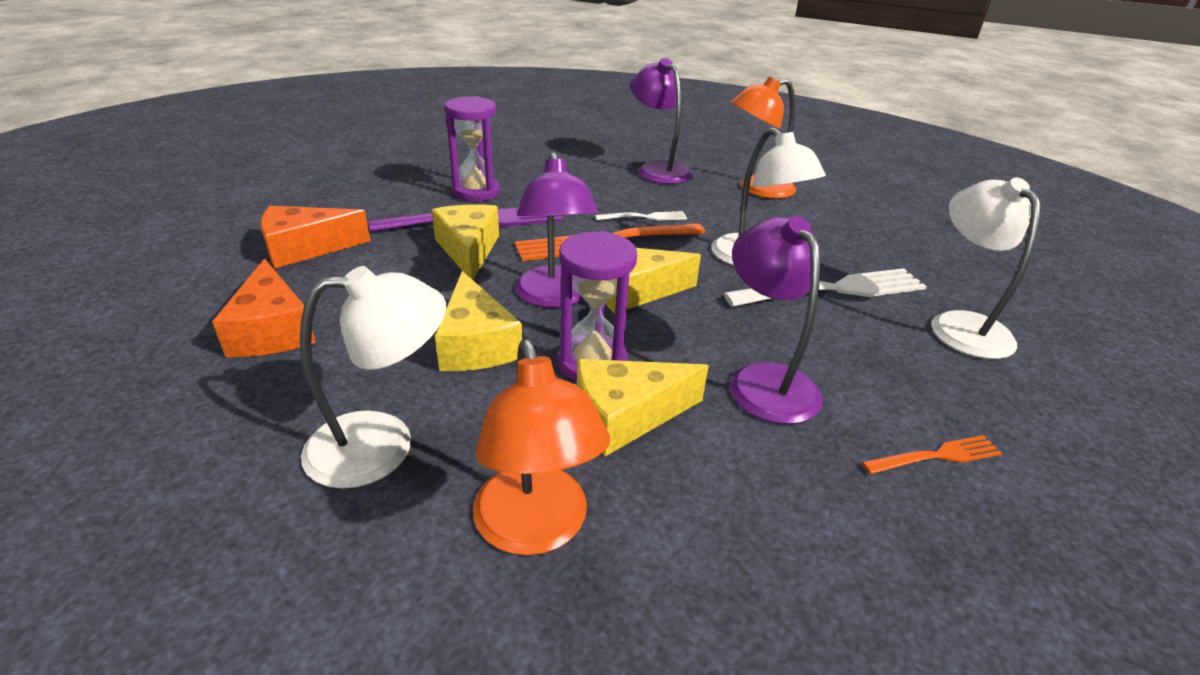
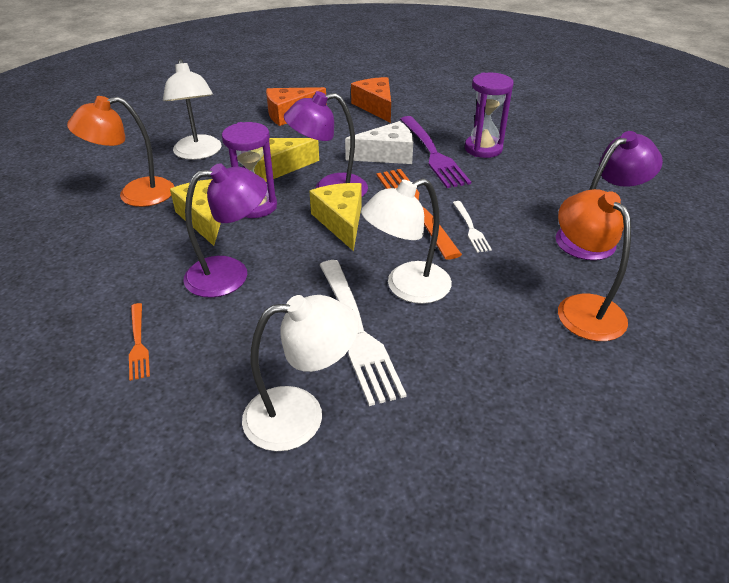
camera: 90 degrees right, 5 degrees up
yellow cheese [432,204,499,280] -> white cheese [345,121,413,164]

